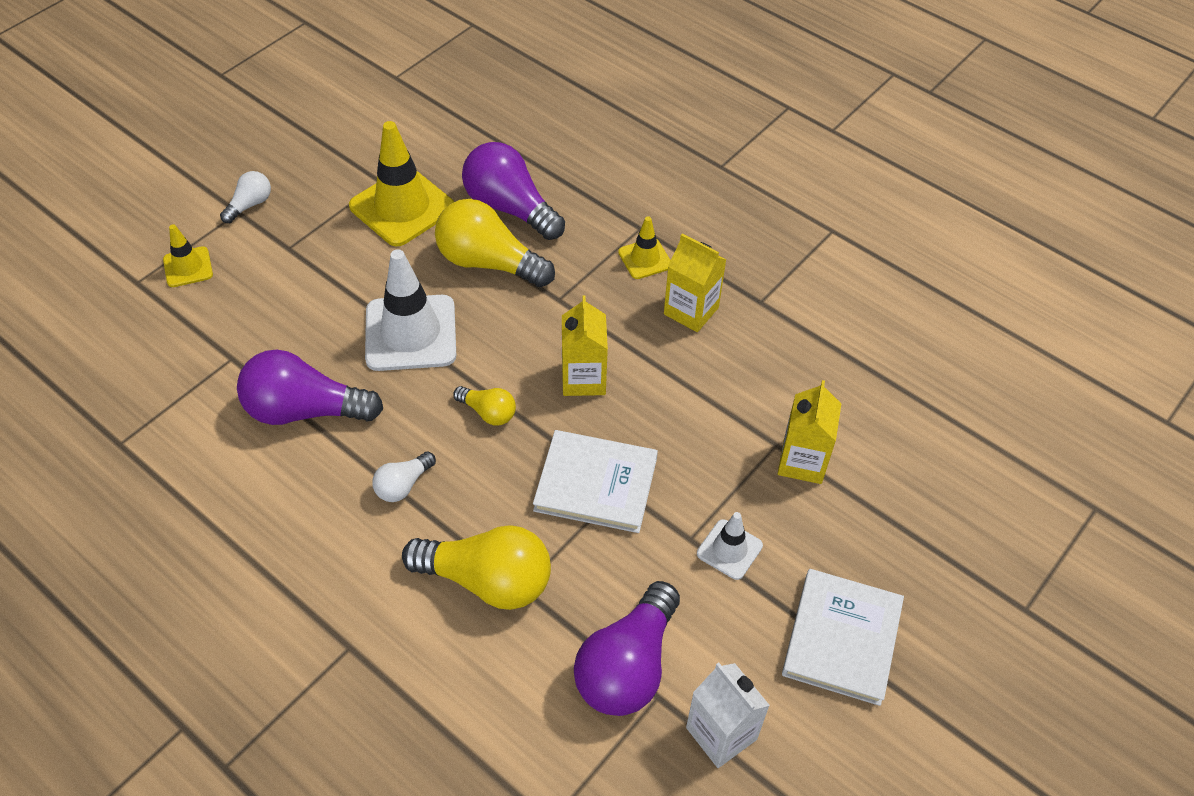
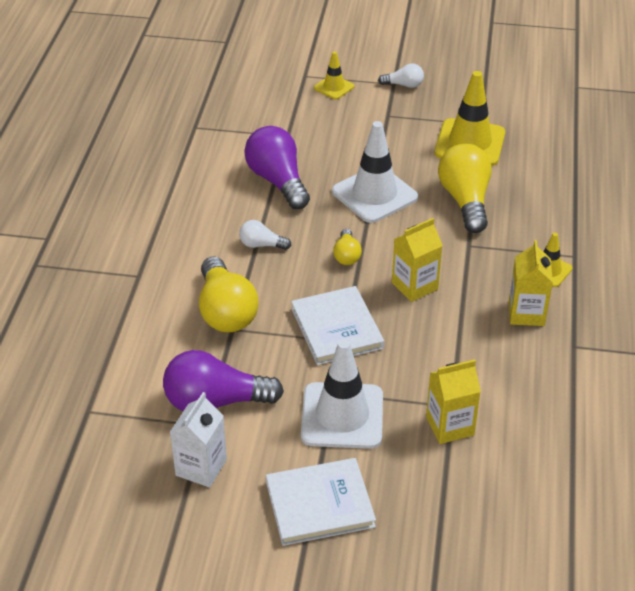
camera: 60 degrees right, 10 degrees down
purple light bulb [462,142,565,240] -> none
white traffic cone [697,512,763,580] -> white traffic cone [301,340,383,449], size x1.92

